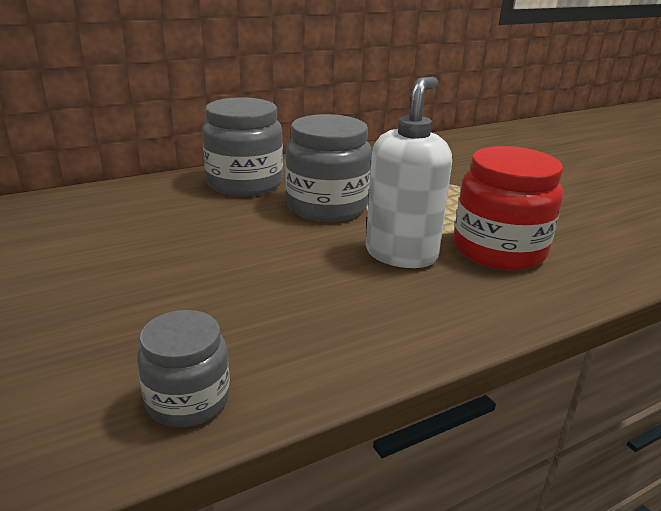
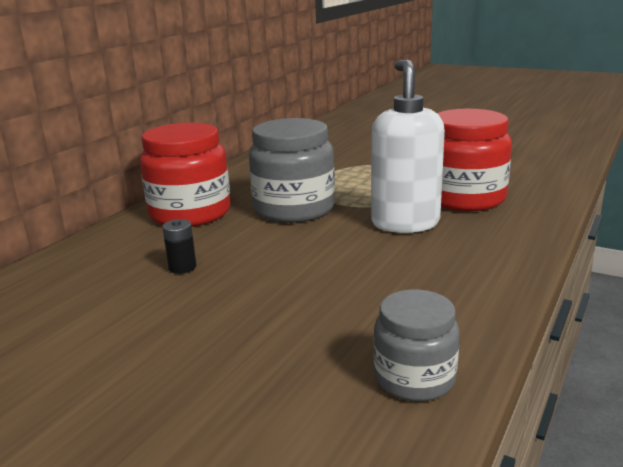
camera: 30 degrees left, 5 degrees down
grey jar [202,97,283,196] -> red jar [140,123,231,227]
none -> black battery [162,219,196,274]

